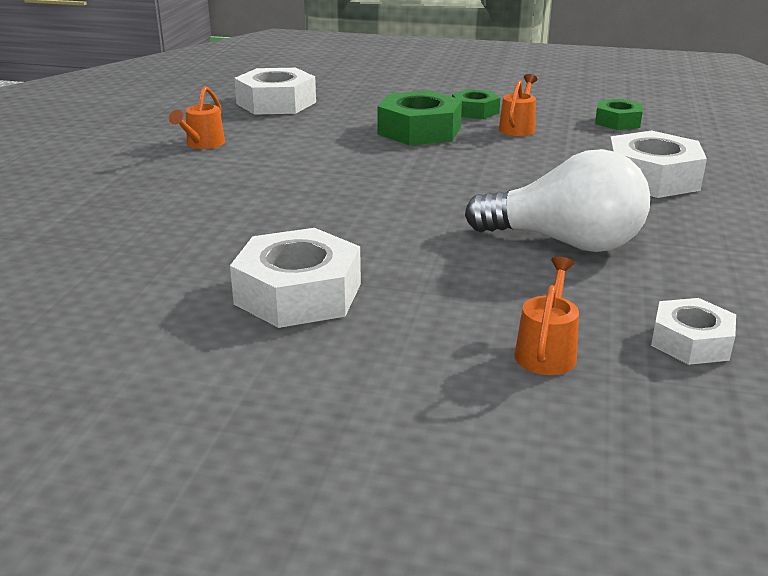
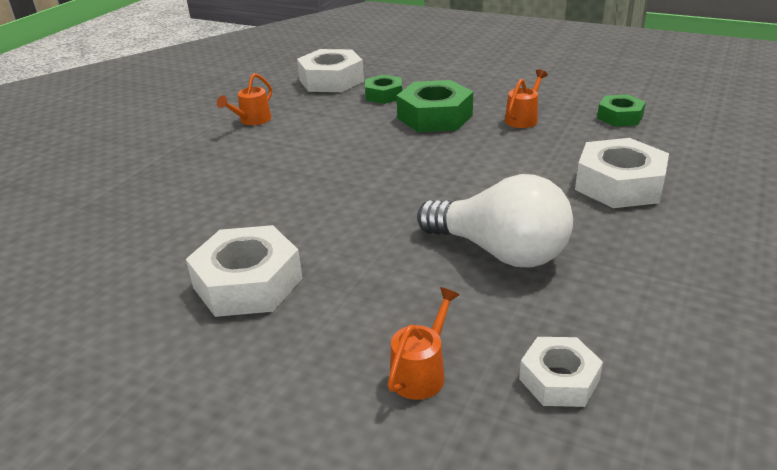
camera: 15 degrees right, 5 degrees up
green nut [452,89,500,119] -> green nut moved to [365,75,402,104]

